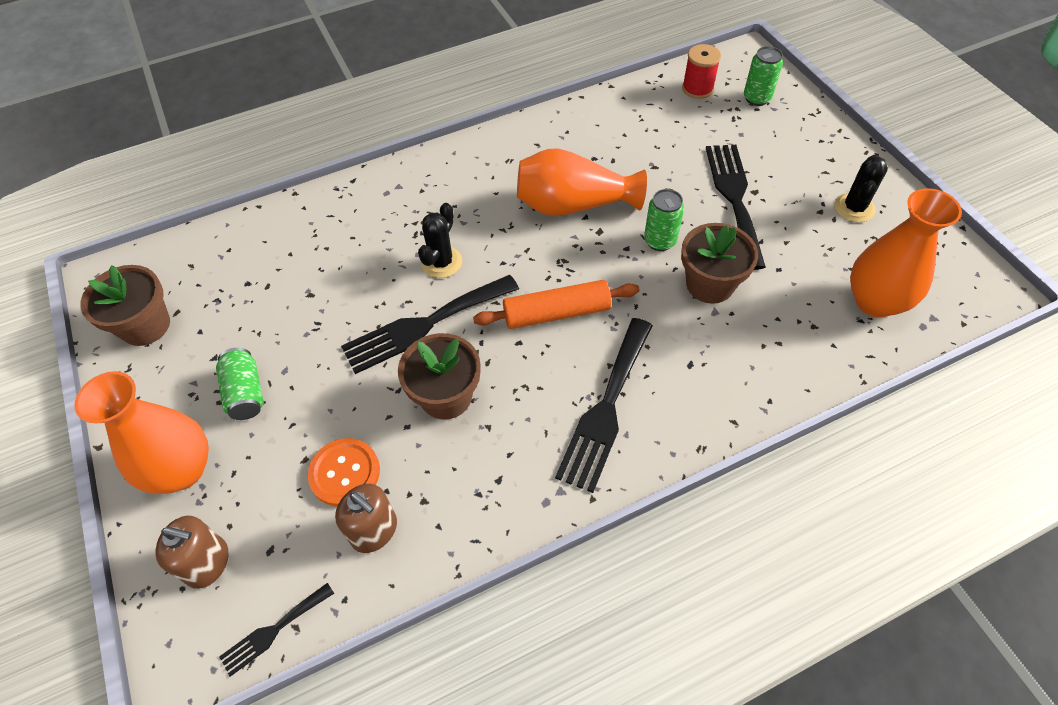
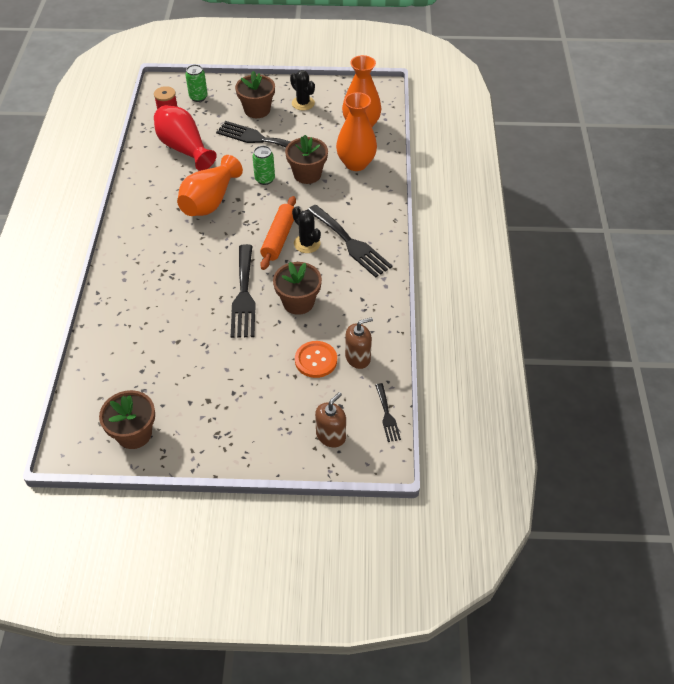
camera: 65 degrees left, 5 degrees down
orange vase [74,371,209,494] -> orange vase moved to [336,92,377,171]
green can [216,348,264,420] -> none
black cactus [418,203,462,278] -> black cactus moved to [292,206,321,253]
none -> red vase [154,105,217,171]
none -> brown flower pot [235,71,275,118]

